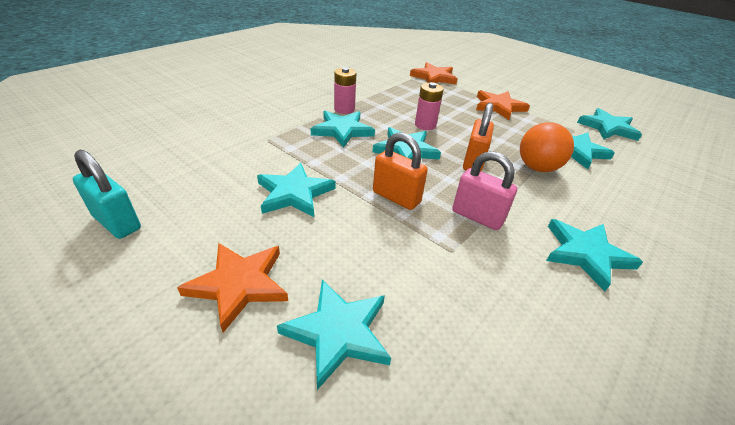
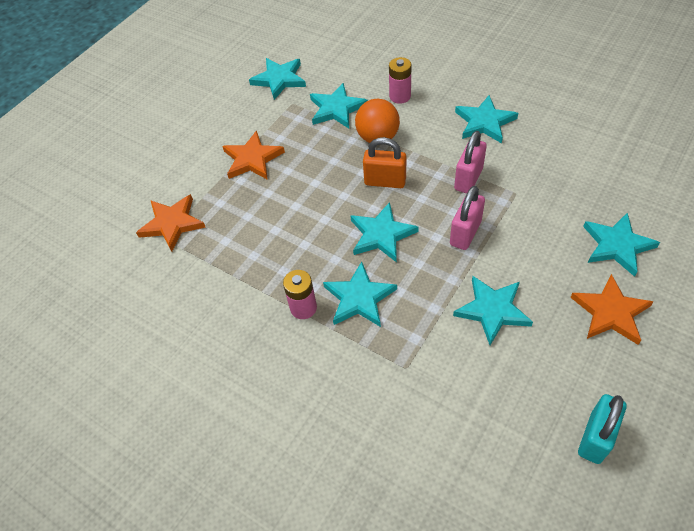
camera: 90 degrees left, 15 degrees up
orange padlock [373,132,428,210] -> pink padlock [450,186,485,250]
pink battery [415,82,444,130] -> pink battery moved to [389,57,412,104]

